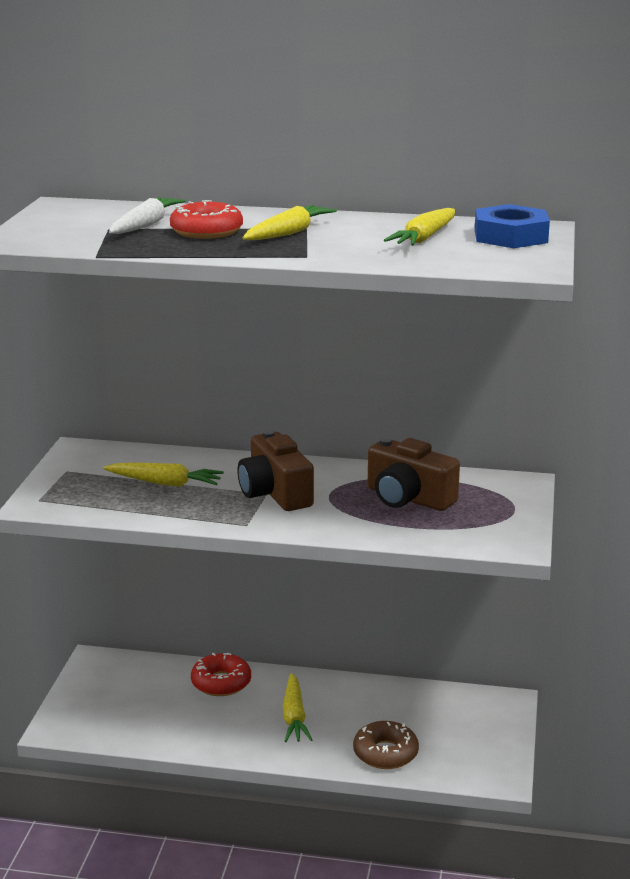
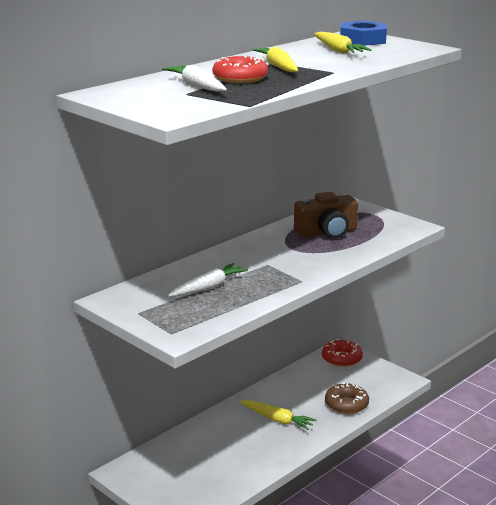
camera: 55 degrees left, 0 degrees up
yellow carrot [103,463,224,487] -> white carrot [168,263,248,297]
red donut [191,653,251,696] -> red donut moved to [322,340,363,367]
brown camera [238,430,314,511] -> none

